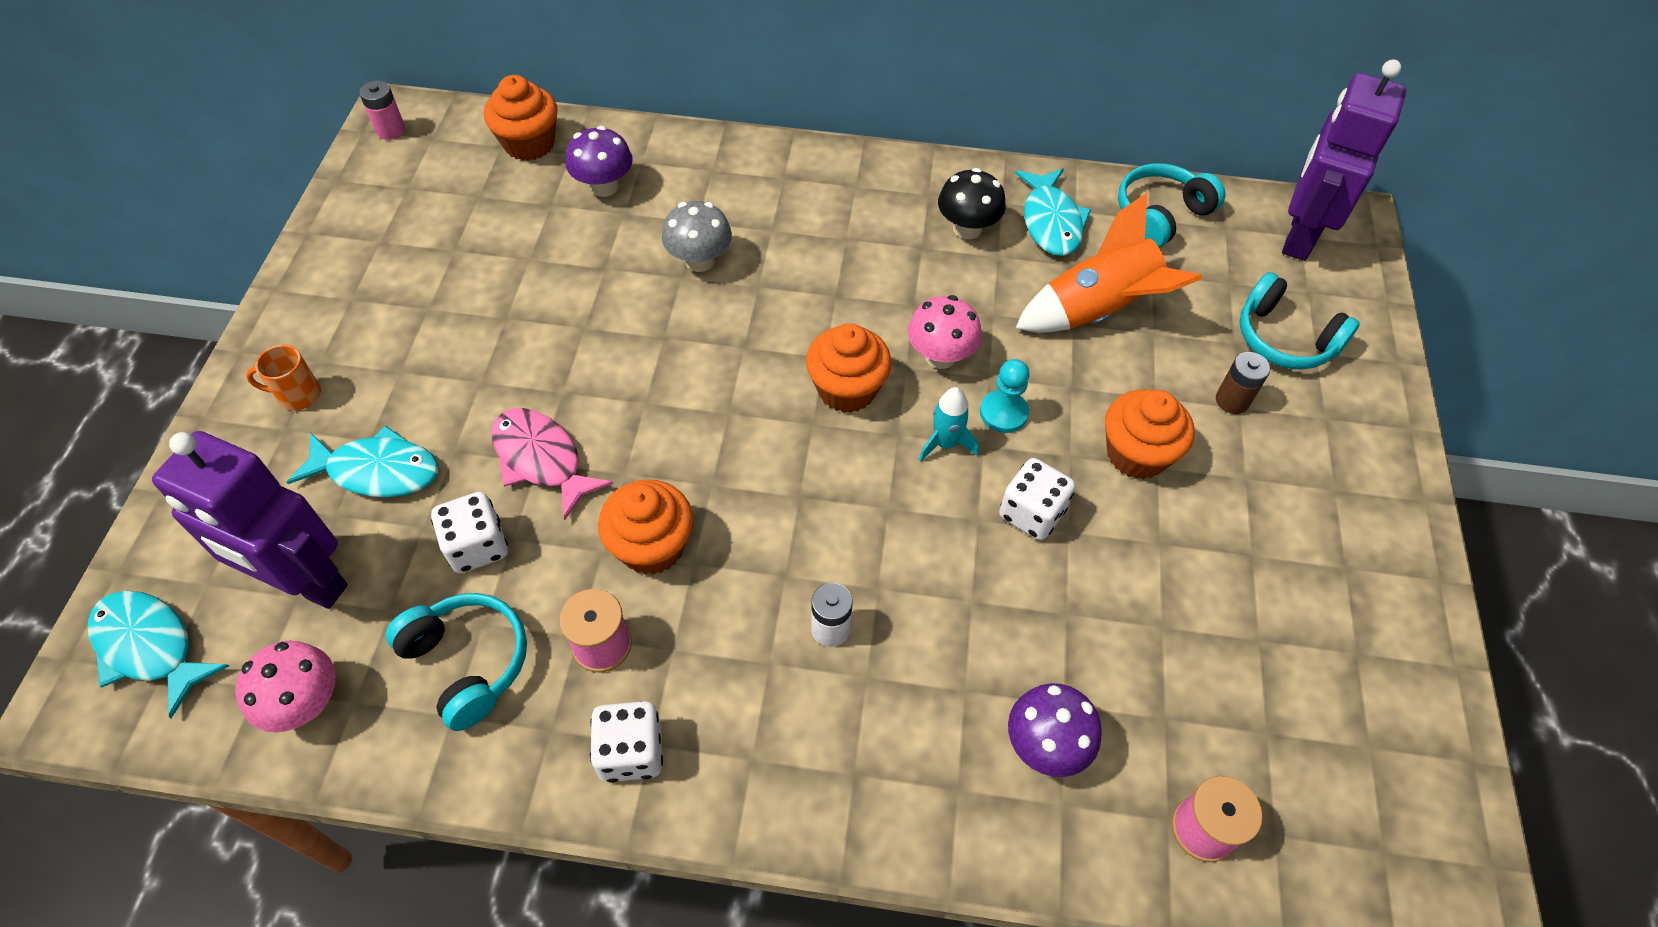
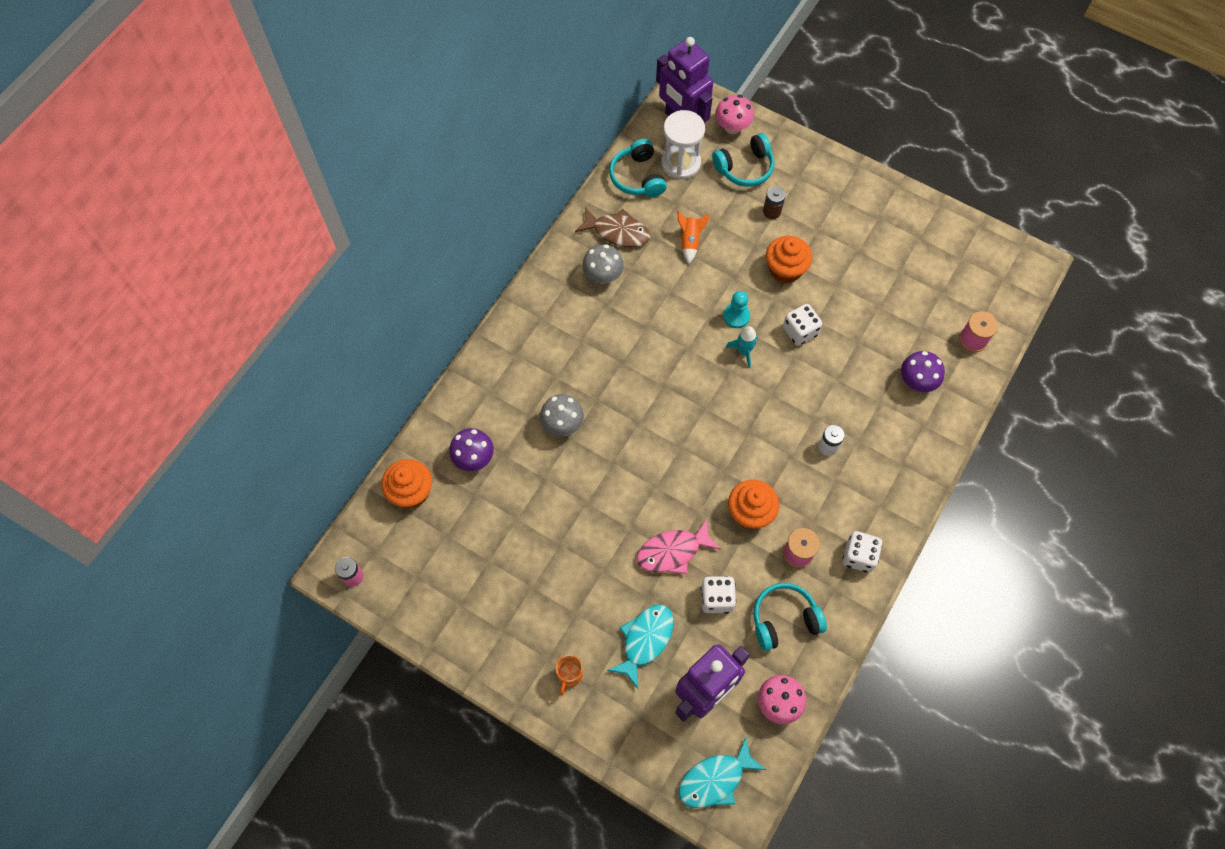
camera: 65 degrees left, 10 degrees up
orange cupcake [806,323,892,413] -> none
pink mushroom [908,295,982,369] -> pink mushroom moved to [715,95,754,134]
black mushroom [938,168,1006,239] -> grey mushroom [582,244,624,284]
turquoise fish [1015,168,1091,256] -> brown fish [575,207,650,247]
orange rocket [1015,193,1203,333] -> orange rocket [677,211,709,264], size x0.52
none -> white hourglass [661,110,705,180]

